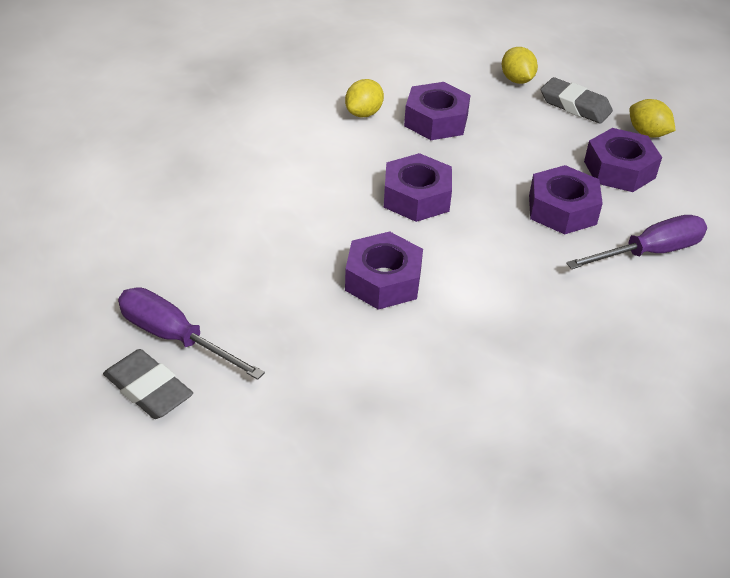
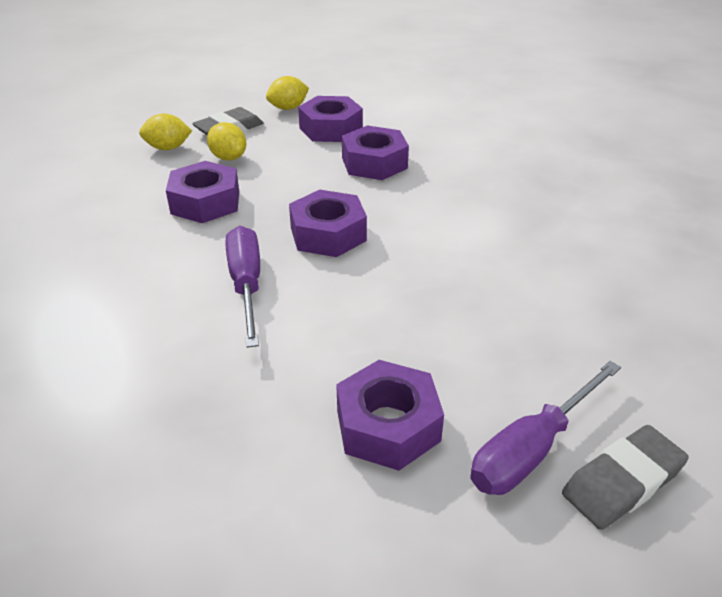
camera: 75 degrees left, 5 degrees down
yellow lemon [345,79,384,117] -> yellow lemon moved to [207,122,246,160]
purple nut [345,231,423,310] -> purple nut moved to [336,360,444,471]
purple screwdriver [566,215,707,269] -> purple screwdriver moved to [226,226,260,348]

